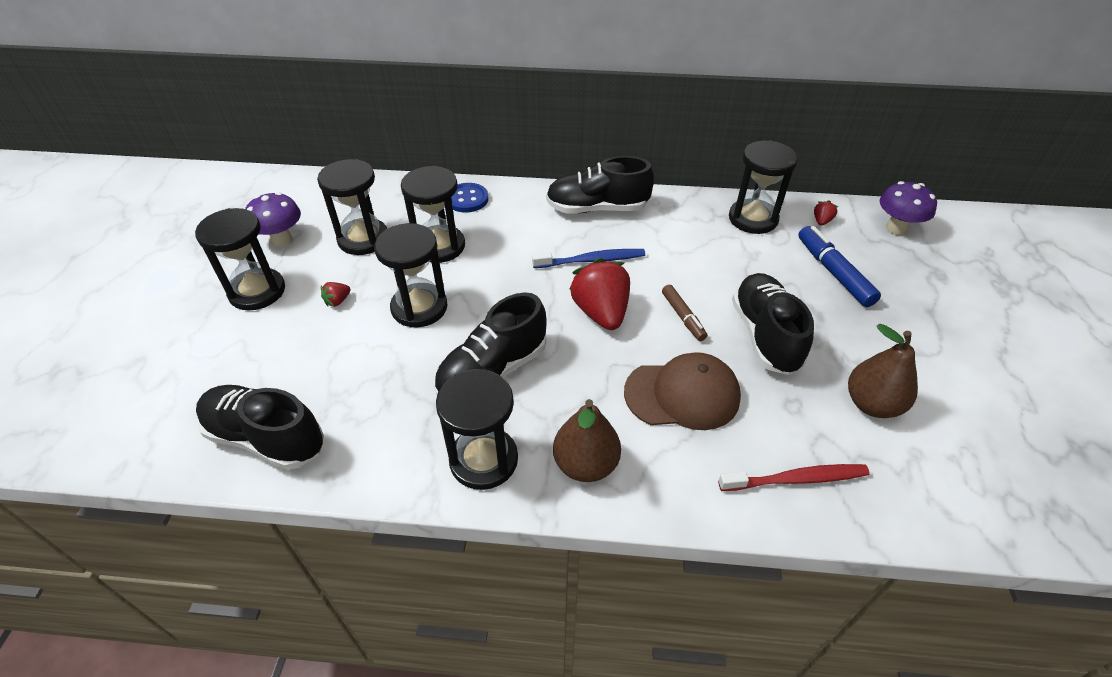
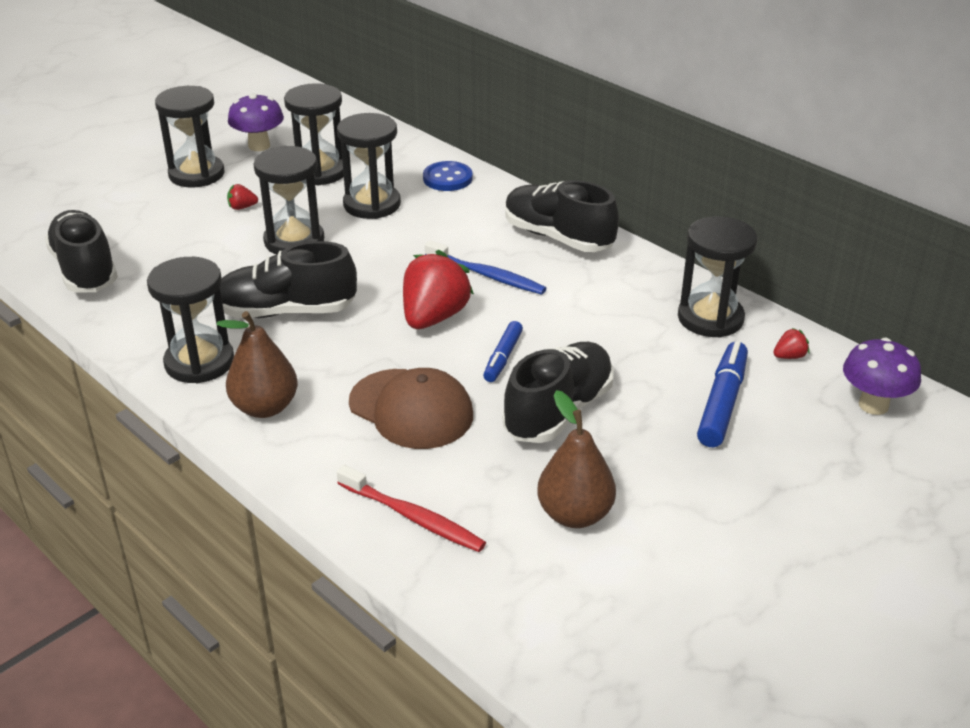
camera: 40 degrees right, 10 degrees down
brown marker [662,285,707,341] -> blue marker [483,321,523,382]

